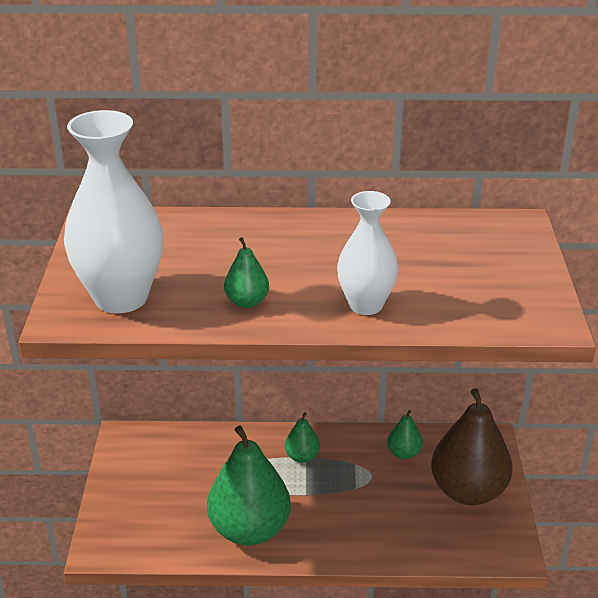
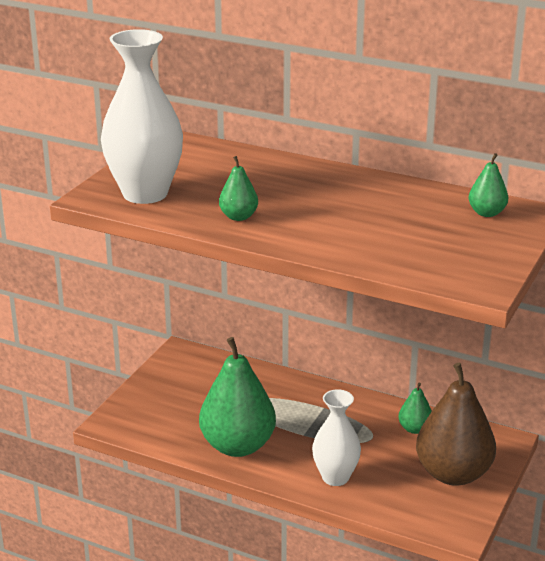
camera: 25 degrees right, 5 degrees down
green pear [285,412,320,463] -> green pear moved to [469,153,508,217]
white vase [337,191,398,315] -> white vase moved to [312,389,361,486]

